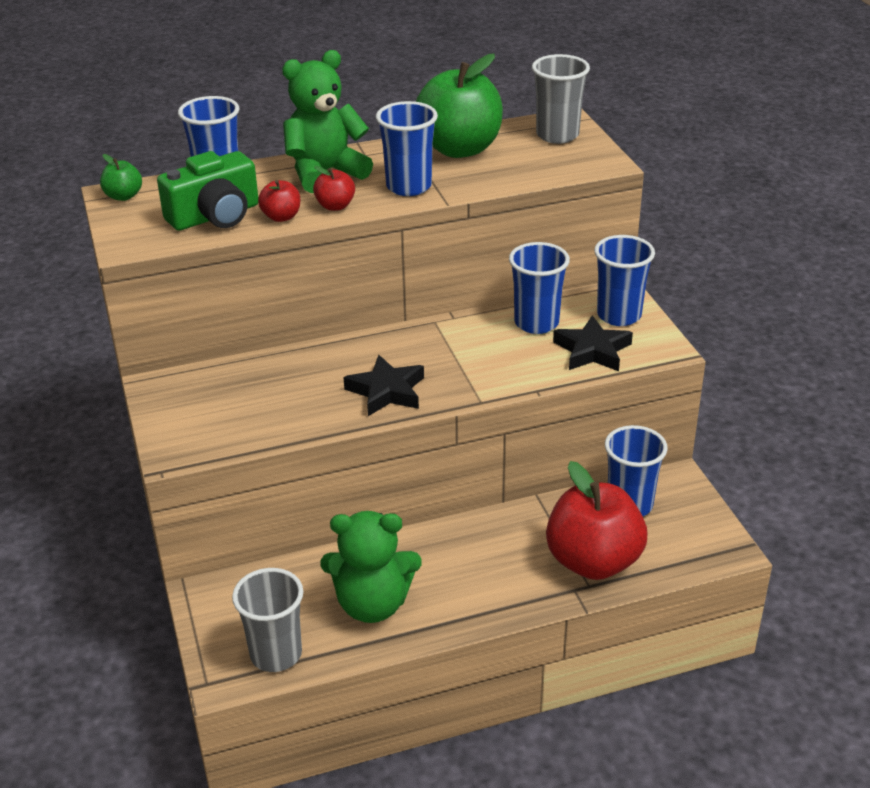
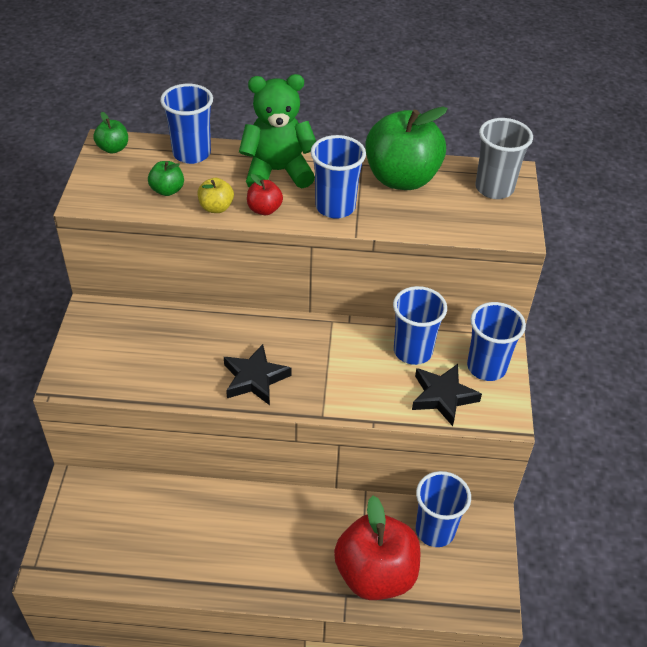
camera: 20 degrees right, 10 degrees up
green camera [157,151,258,231] -> green apple [148,161,184,196]
grey cup [232,568,303,672] -> none
red apple [258,180,300,222] -> yellow apple [197,178,234,213]
green teddy bear [321,511,422,623] -> none

